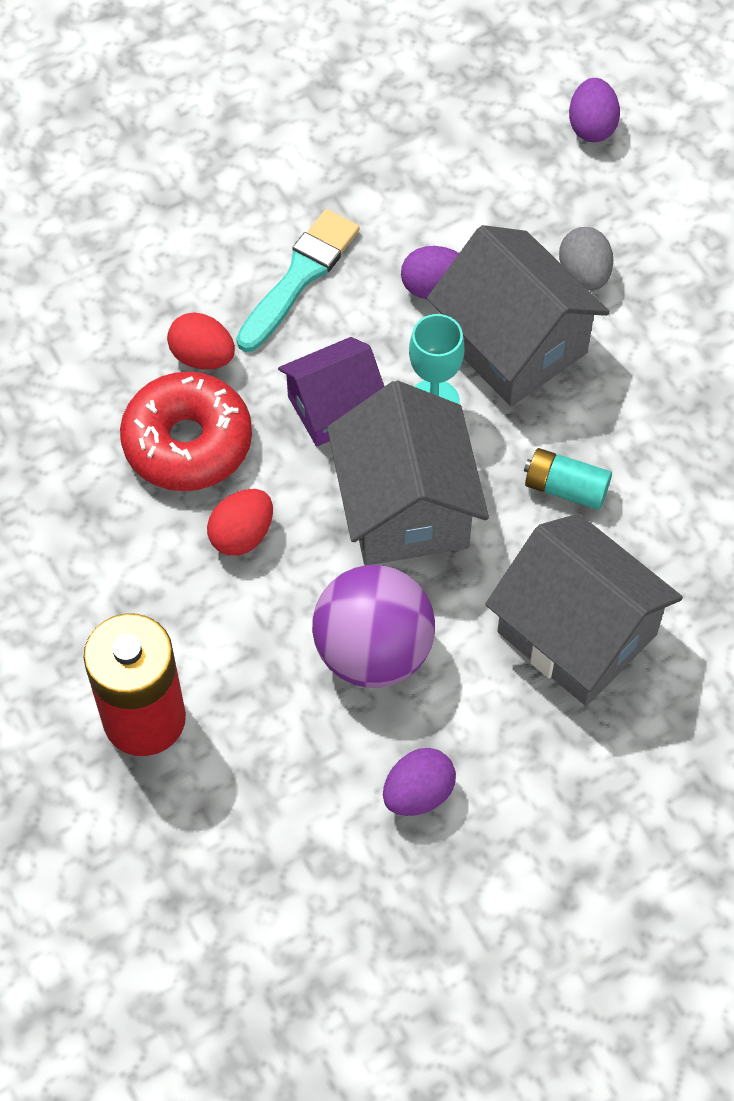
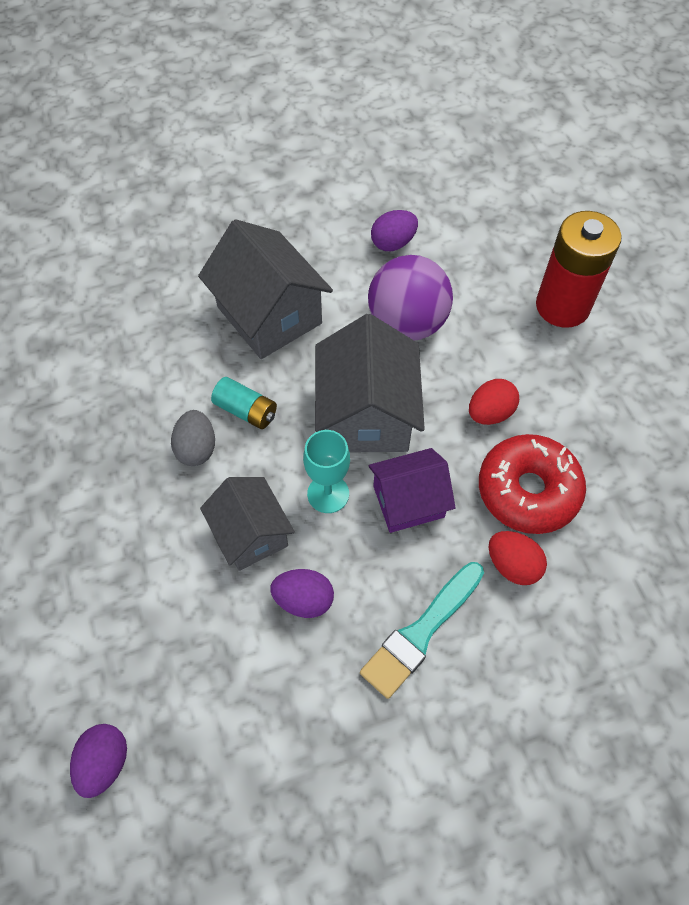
camera: 170 degrees left, 0 degrees up
grey house [427,225,610,406] -> grey house [200,477,295,571], size x0.64
grey egg [559,227,614,291] -> grey egg moved to [171,410,215,466]

